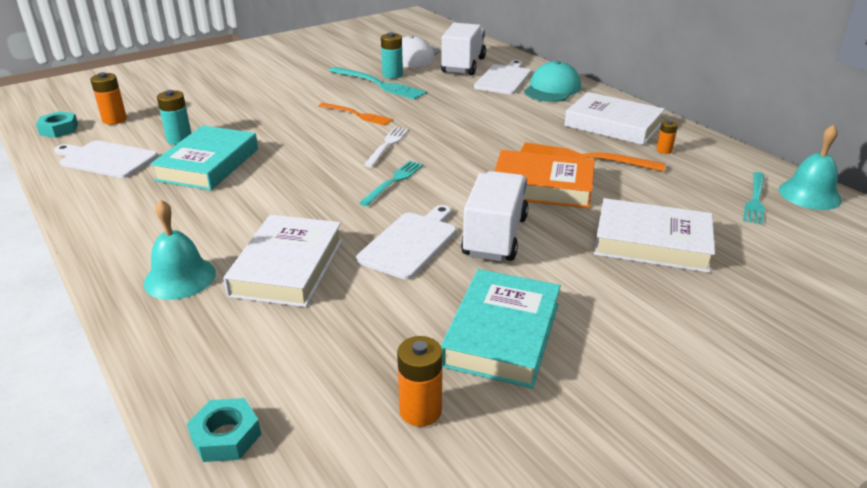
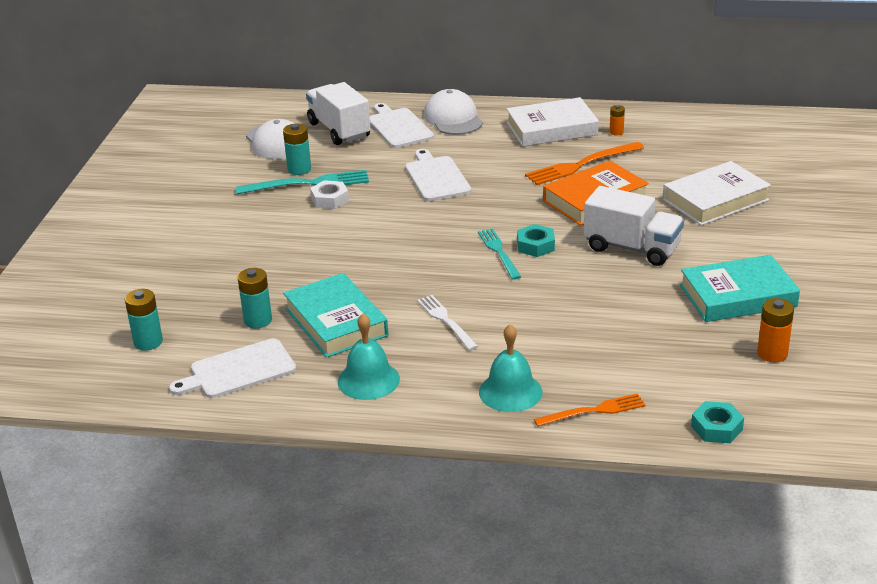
camera: 45 degrees left, 0 degrees up
turquoise nut [36,111,78,138] -> turquoise nut moved to [517,224,555,257]
orange battery [90,72,127,125] -> turquoise battery [125,289,163,350]
white book [223,215,343,307] -> none
orange fork [319,103,393,125] -> orange fork moved to [534,393,645,427]
white cutting board [356,205,457,280] -> white cutting board moved to [405,149,471,201]
white fork [364,127,408,168] -> white fork moved to [417,295,479,350]
turquoise book [441,269,561,388] -> turquoise book turned 75 degrees counterclockwise [680,255,800,322]
white truck [461,171,529,261] -> white truck turned 150 degrees clockwise [584,186,684,266]
turquoise cap [524,61,581,102] -> white cap [424,89,483,135]
turquoise fork [743,172,765,225] -> none
turquoise bell [779,125,842,210] -> turquoise bell moved to [338,313,400,400]
none -> white nut [310,180,349,209]

